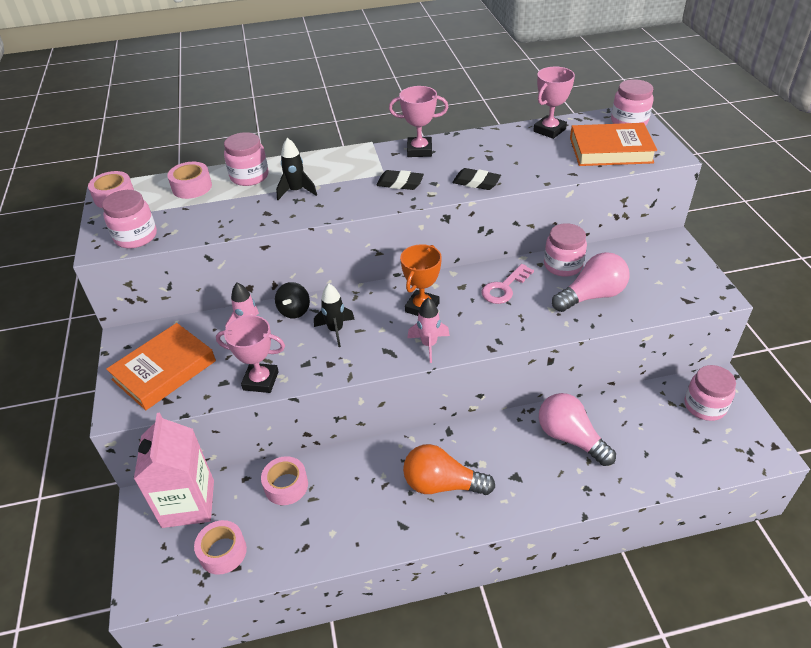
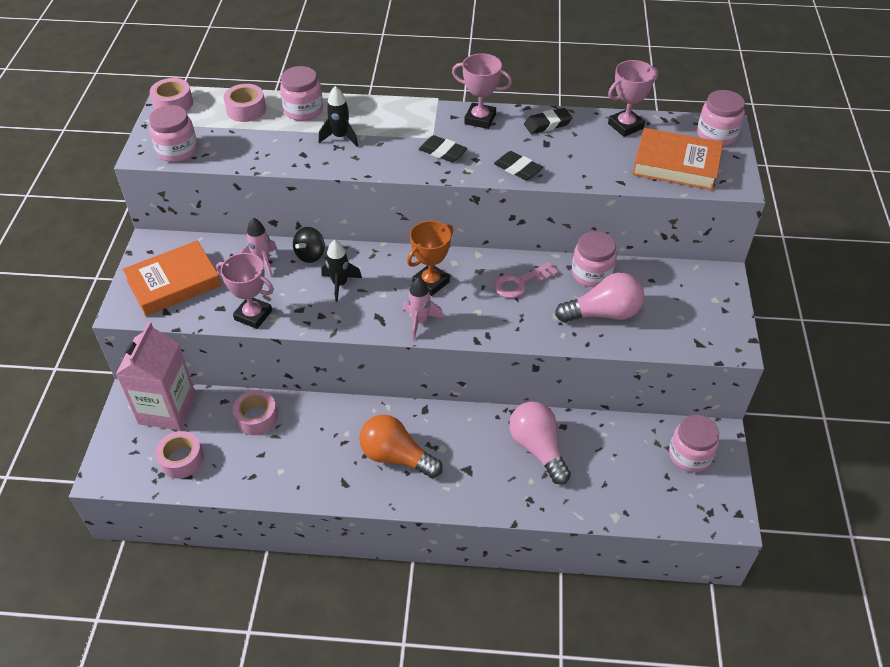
camera: 15 degrees right, 5 degrees up
none -> black eraser [524,108,572,134]

